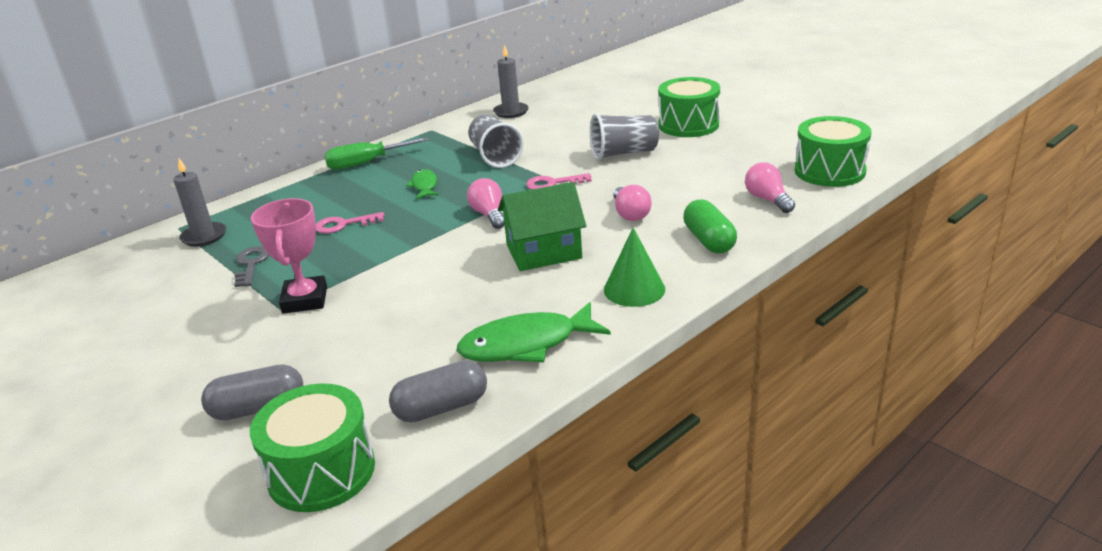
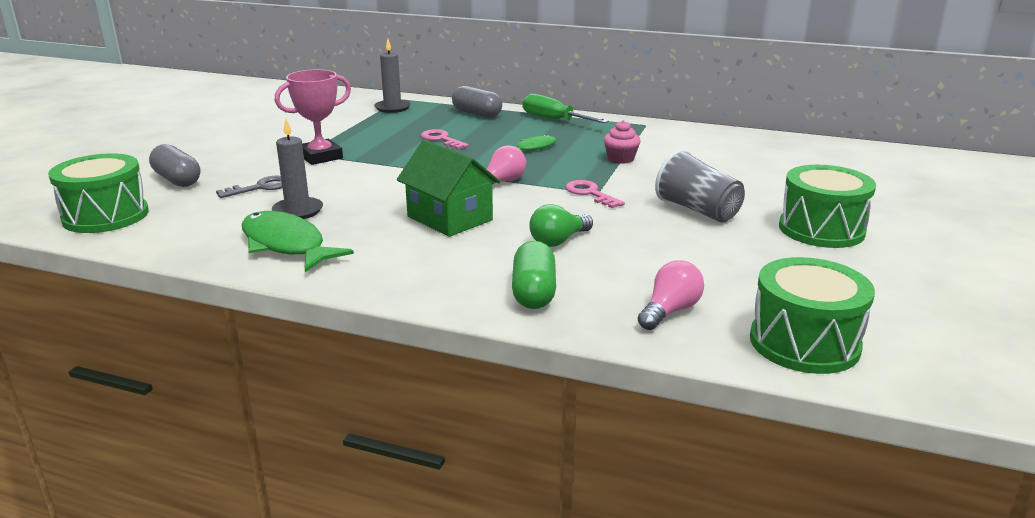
camera: 60 degrees right, 5 degrees down
grey key [234,246,269,287] -> grey key moved to [216,176,282,198]
grey capsule [389,360,487,423] -> grey capsule moved to [452,86,502,118]
grey cup [468,115,524,168] -> pink cupcake [604,120,641,164]
grey candle [493,44,529,118] -> grey candle moved to [272,119,323,219]
green cone [604,227,665,307] -> none
pink light bulb [613,185,652,221] -> green light bulb [529,204,593,247]
green capsule [683,199,737,253] -> green capsule turned 45 degrees counterclockwise [512,241,556,309]

